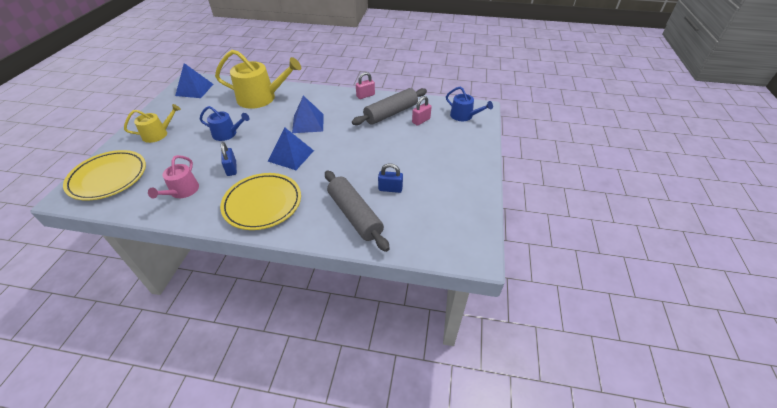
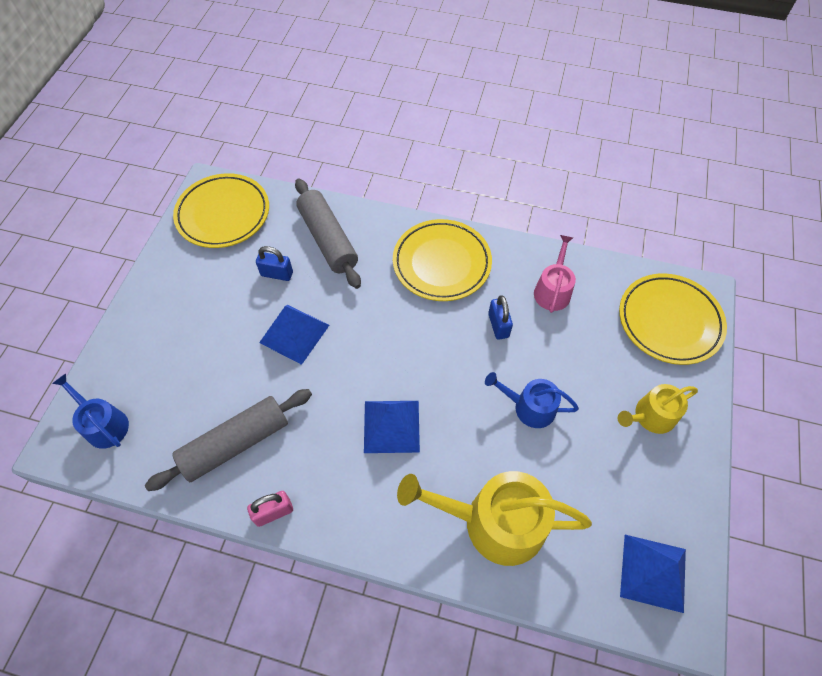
camera: 175 degrees left, 15 degrees up
blue pyramid [268,127,314,170] -> blue pyramid moved to [259,305,329,365]
pink padlock [412,96,432,126] -> none
none -> yellow plate [173,173,269,248]

